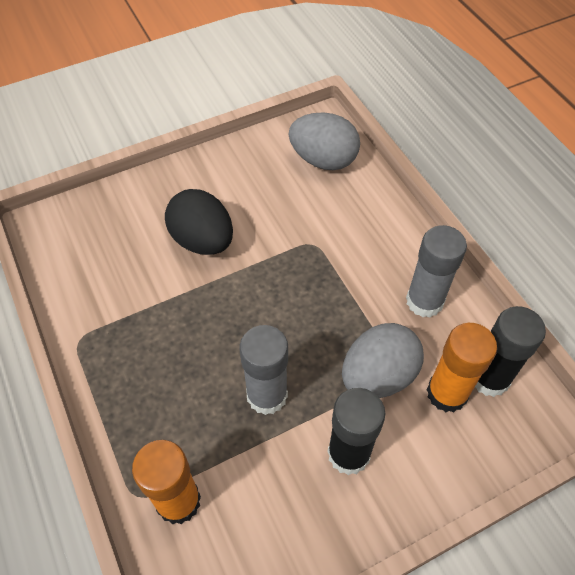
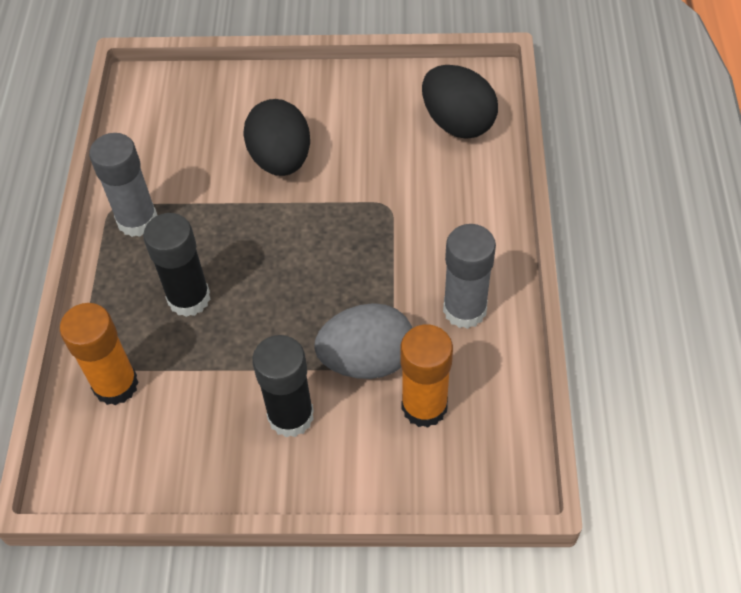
camera: 30 degrees right, 0 degrees up
grey glue stick [240,325,288,415] -> grey glue stick moved to [89,133,158,237]
grey egg [289,112,360,170] -> black egg [422,65,498,139]
black glue stick [475,306,546,397] -> black glue stick moved to [143,213,210,317]

